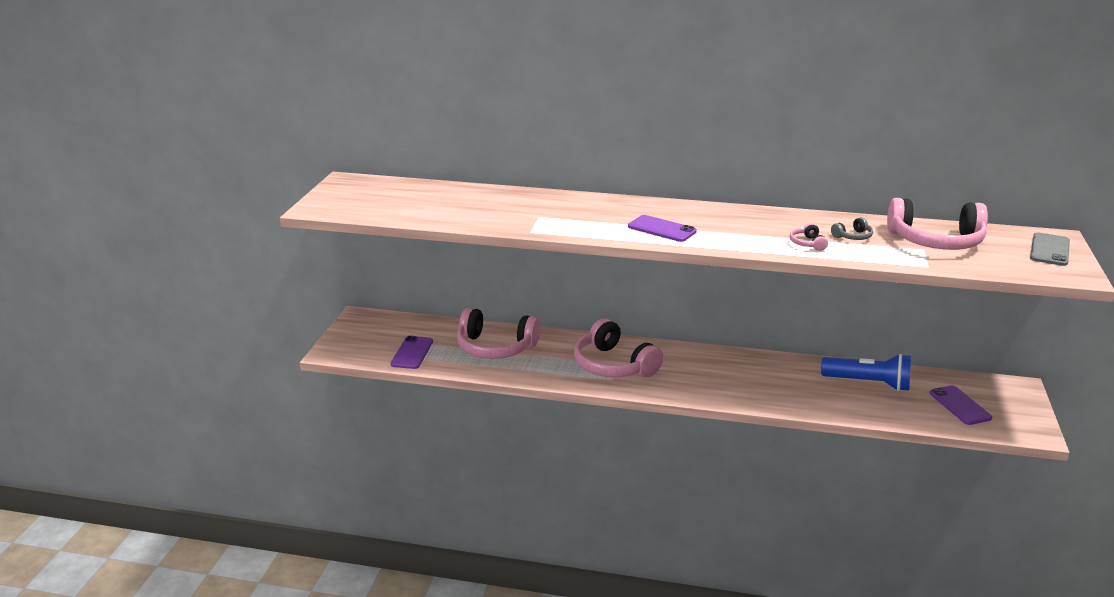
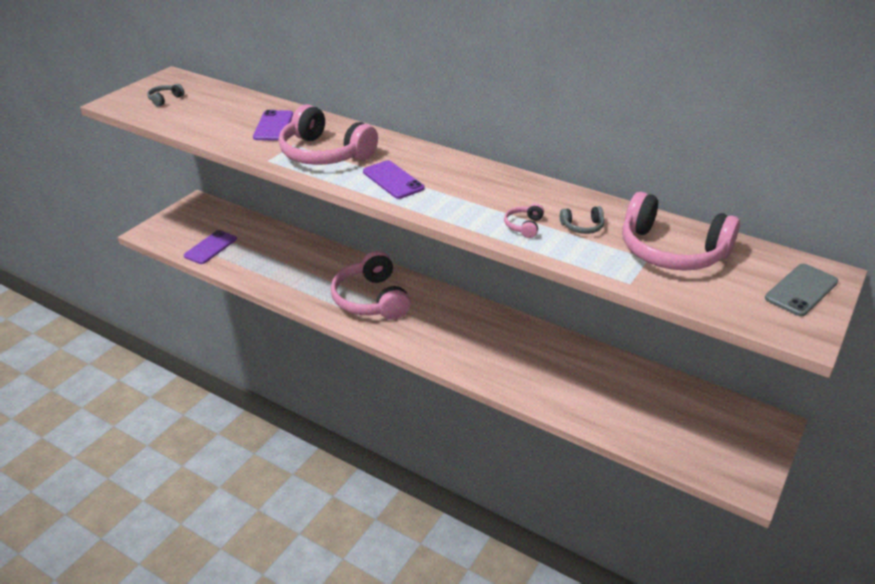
camera: 20 degrees right, 10 degrees up
pink headphones [457,308,540,359] -> pink headphones moved to [279,104,378,165]
blue flashlight [821,354,911,391] -> none
purple phone [930,385,992,425] -> purple phone moved to [253,110,293,141]
none -> grey headphones [147,84,184,107]

